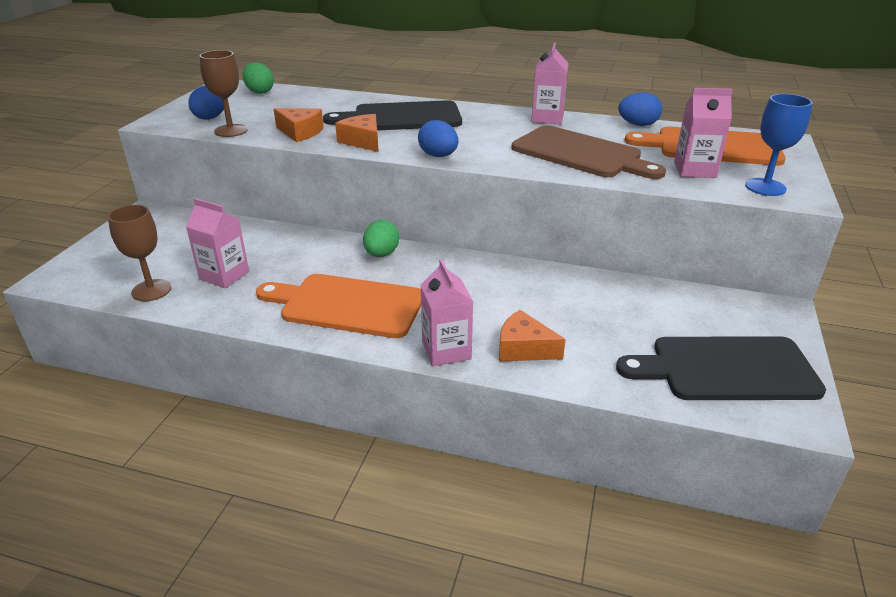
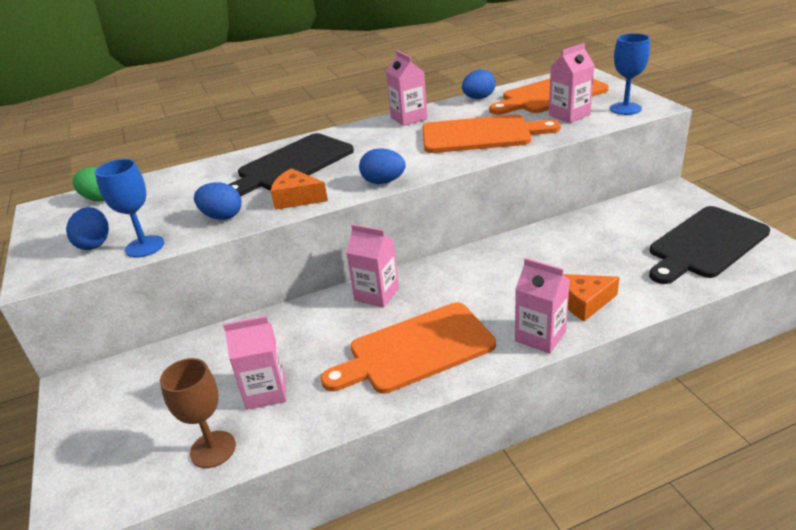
camera: 35 degrees left, 0 degrees up
brown goblet [199,50,248,137] -> blue goblet [95,159,164,258]
orange cheese [274,108,324,142] -> blue egg [194,182,241,220]
green egg [363,220,400,257] -> pink carton [346,224,399,308]
brown cutting board [512,125,666,179] -> orange cutting board [422,115,561,153]

